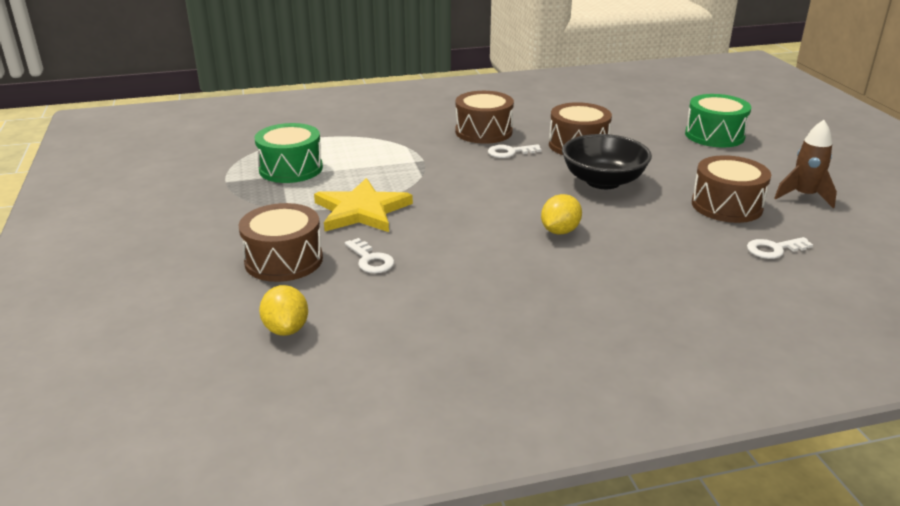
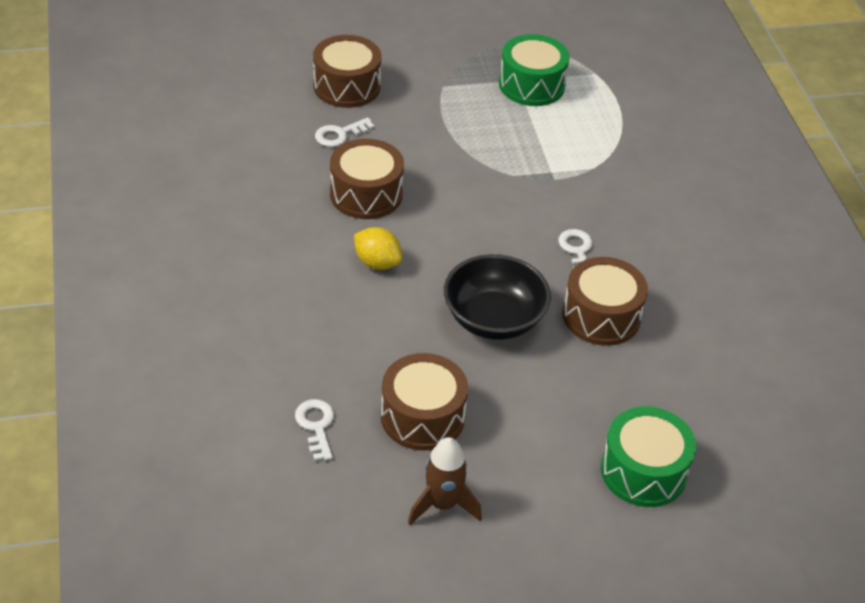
camera: 90 degrees right, 15 degrees up
yellow lemon [259,285,308,336] -> none
yellow star [314,178,413,232] -> none
brown drum [455,91,514,144] -> brown drum moved to [330,139,404,219]

